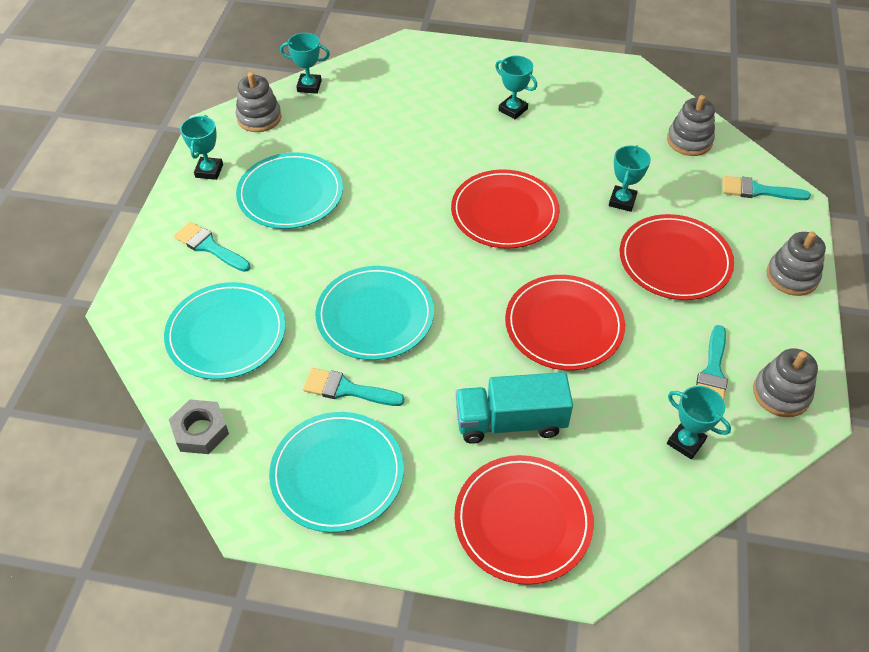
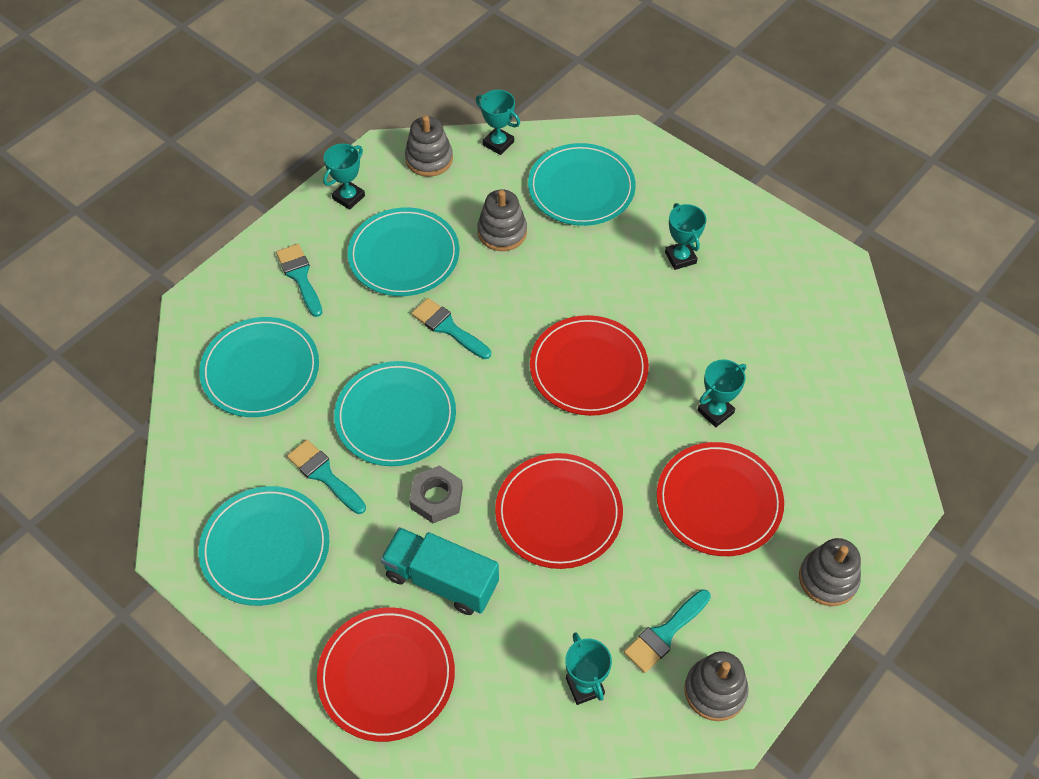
camera: 30 degrees right, 5 degrees up
grey nut [169,399,229,454] -> grey nut moved to [409,465,463,523]
grey stacking toy [667,95,715,156] -> grey stacking toy moved to [477,190,527,251]
turquoise brush [723,176,811,200] -> turquoise brush moved to [411,298,491,359]
none -> turquoise plate [528,143,636,226]

